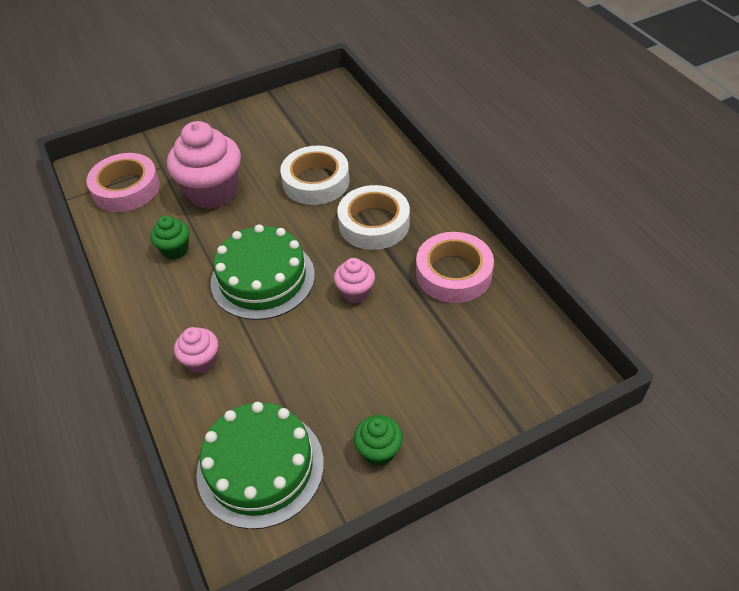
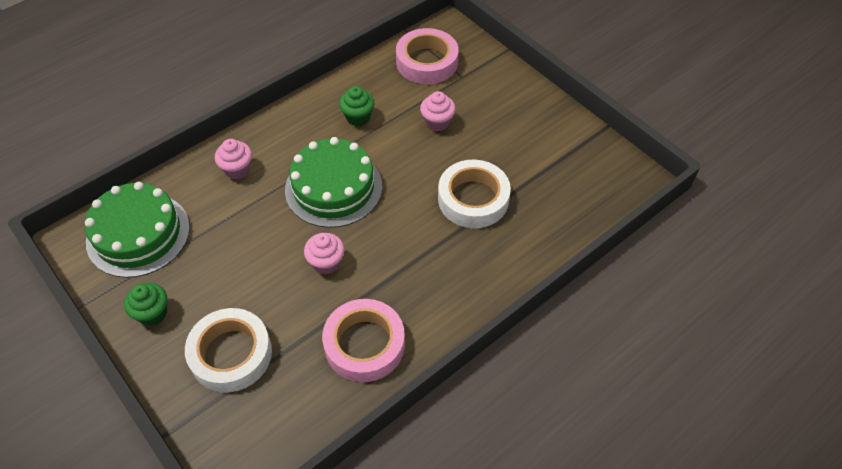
camera: 75 degrees right, 5 degrees up
pink cupcake [167,121,241,209] -> pink cupcake [420,91,456,132], size x0.50
white tape [337,185,410,250] -> white tape moved to [185,308,272,392]

